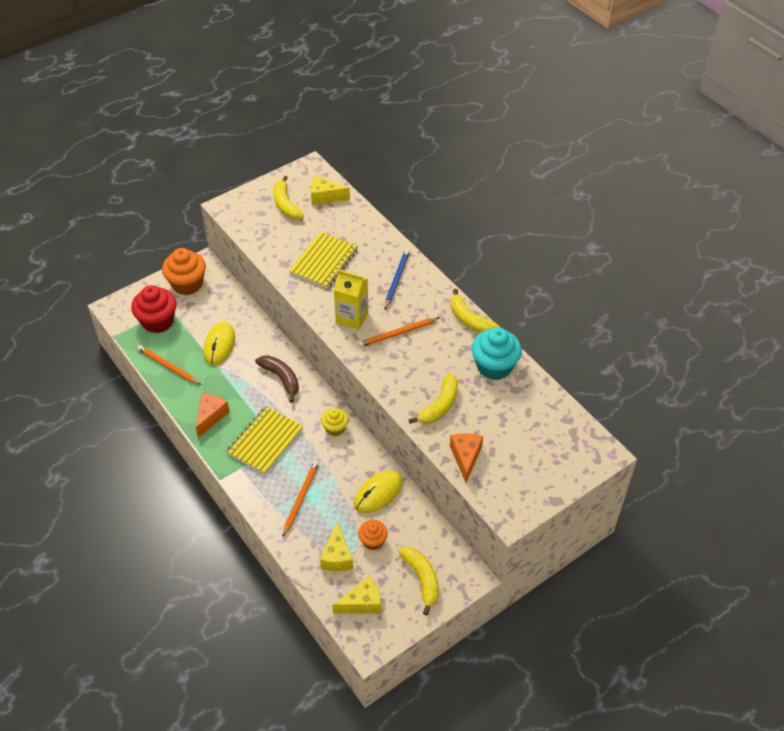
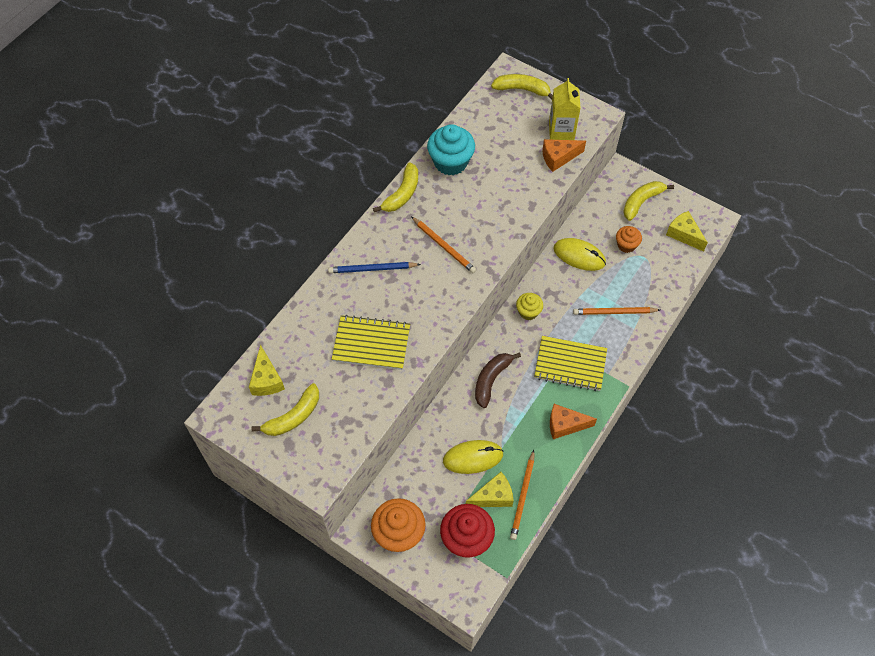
camera: 110 degrees left, 10 degrees up
yellow cheese [320,521,353,571] -> yellow cheese moved to [466,472,514,507]
yellow carton [334,270,368,330] -> yellow carton moved to [549,78,581,140]
yellow banana [409,373,458,424] -> yellow banana moved to [491,74,553,99]

